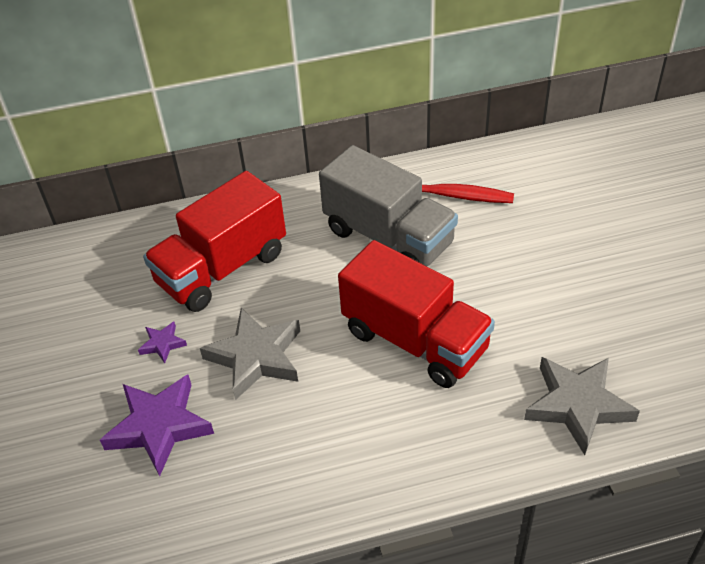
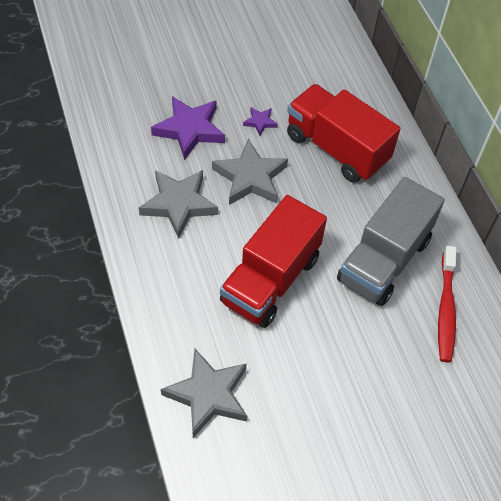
camera: 80 degrees right, 10 degrees up
none -> grey star [139,170,218,239]

